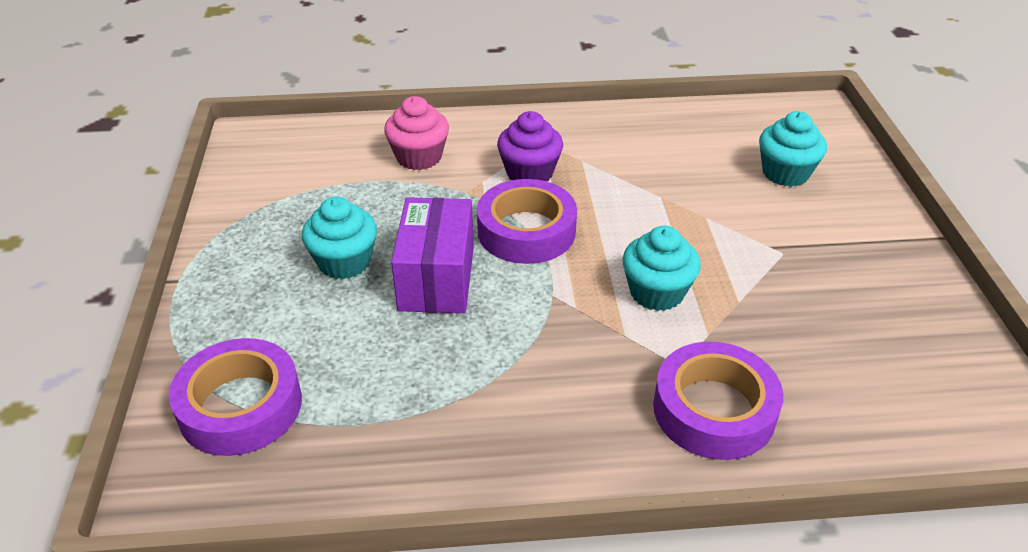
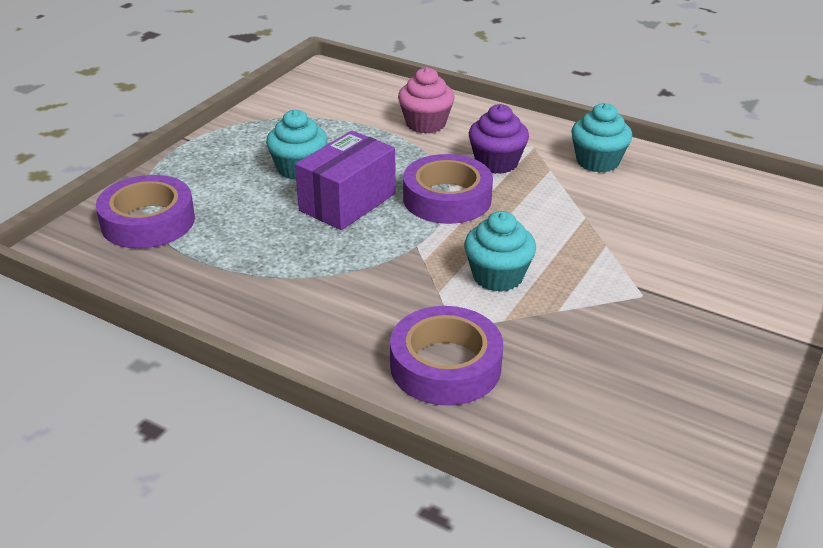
camera: 35 degrees right, 5 degrees down
turquoise cupcake [759,111,827,187] -> turquoise cupcake moved to [571,103,632,173]

